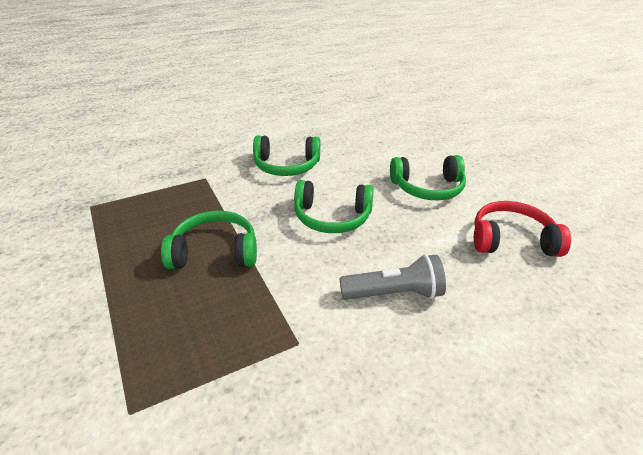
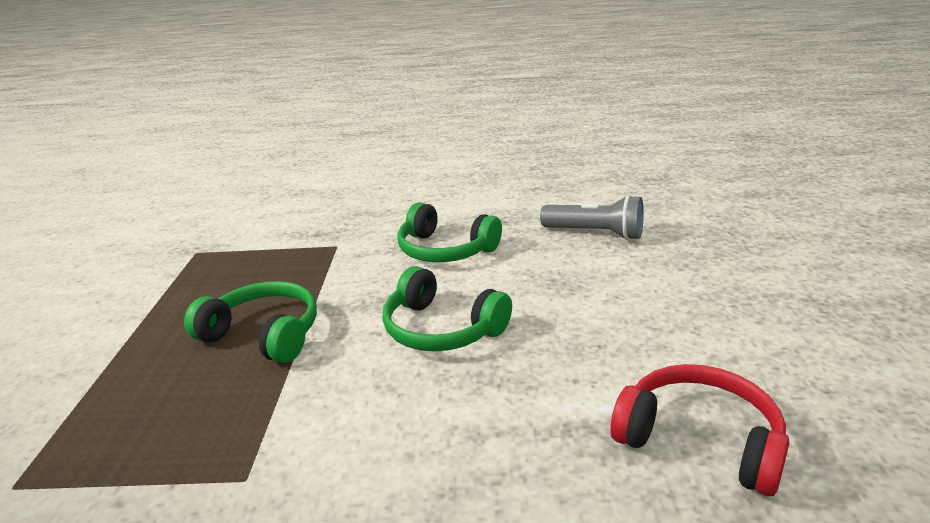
camera: 30 degrees right, 10 degrees down
grey flashlight [340,254,446,300] -> grey flashlight moved to [540,195,644,240]
green headphones [390,155,466,200] -> none

